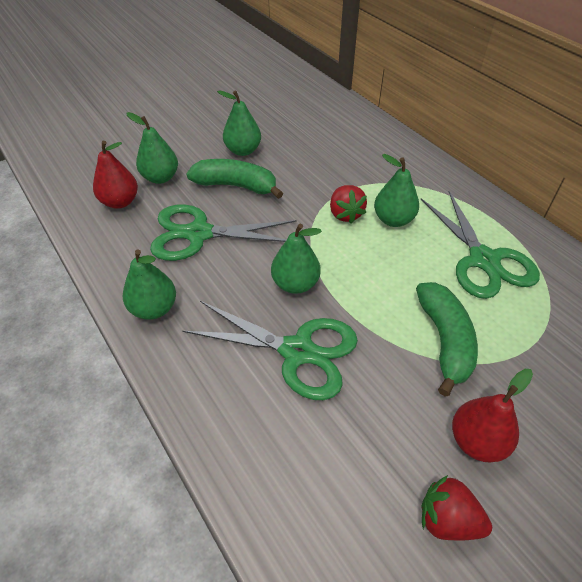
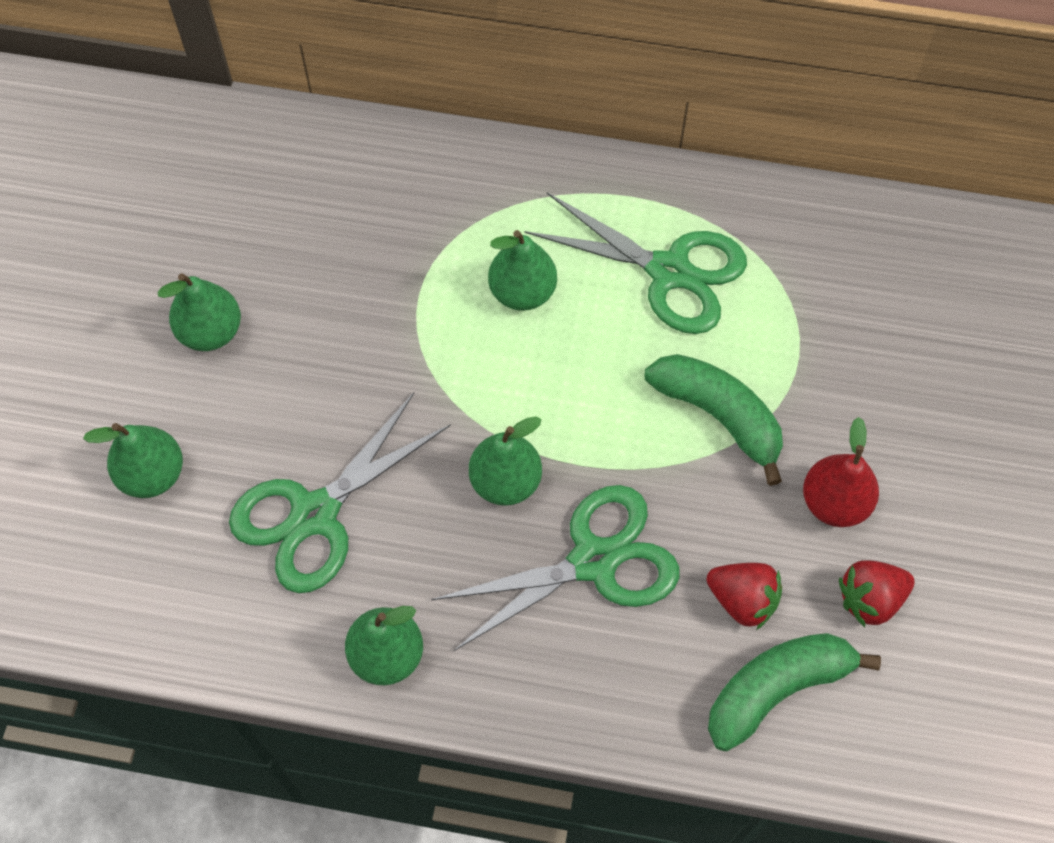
camera: 45 degrees left, 15 degrees up
red pear [93,141,138,208] -> none
green banana [186,159,283,199] -> green banana moved to [708,633,881,751]
red strawberry [330,185,367,224] -> red strawberry moved to [706,563,782,630]

